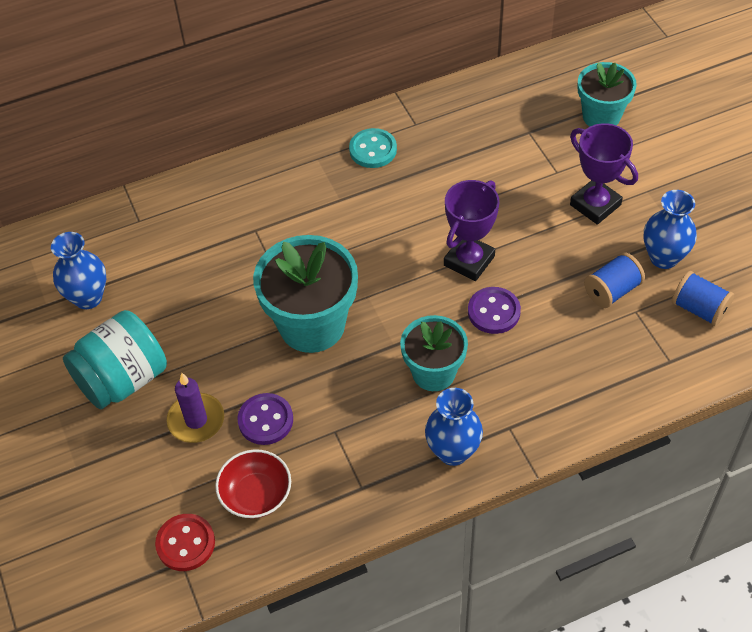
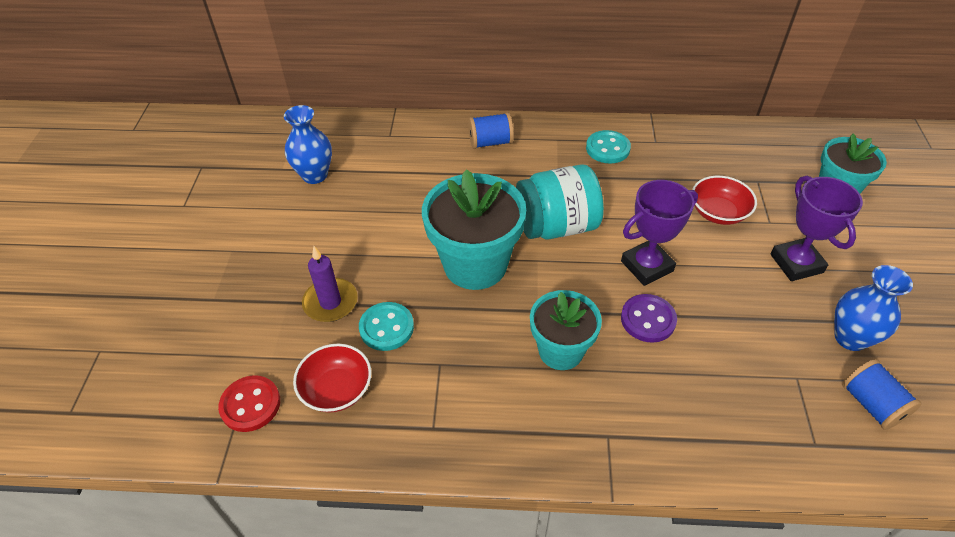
camera: 25 degrees right, 5 degrees down
turquoise jar [63,310,167,409] -> turquoise jar moved to [516,164,604,239]
purple button [238,393,293,445] -> turquoise button [359,302,414,351]
blue vase [425,388,483,466] -> none
blue spool [584,253,645,308] -> blue spool moved to [468,112,514,149]
none -> red bowl [692,176,757,225]

